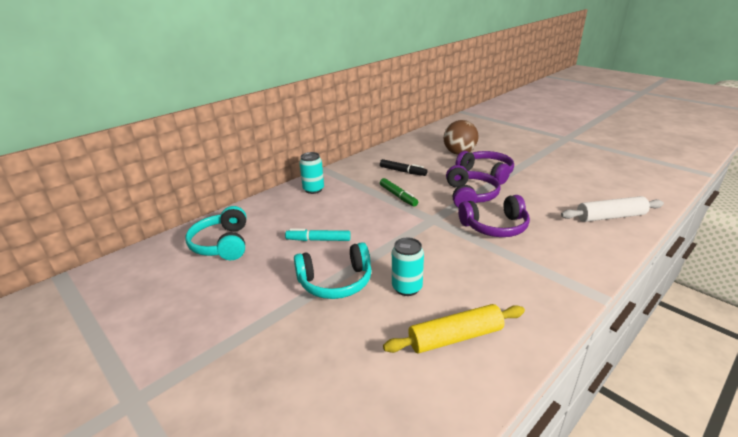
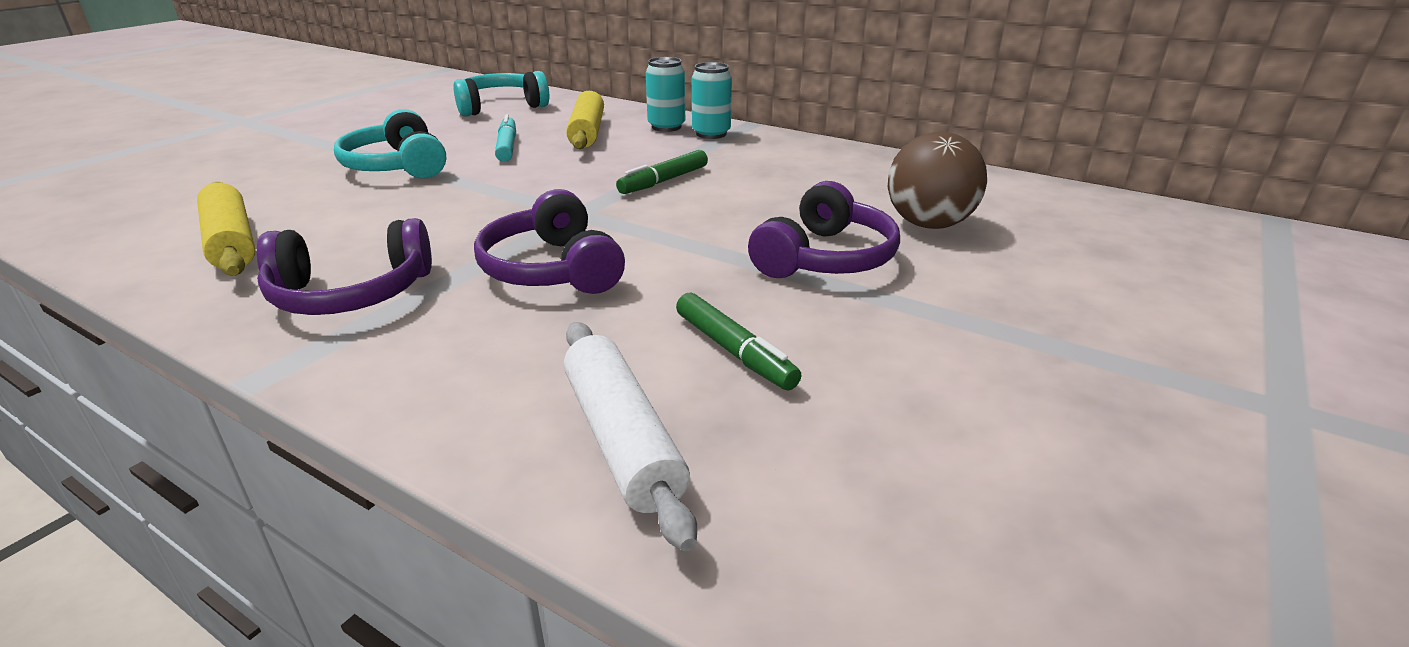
camera: 75 degrees right, 0 degrees up
black marker [380,159,428,176] -> none
turquoise can [392,237,424,296] -> turquoise can moved to [692,62,732,139]
purple headphones [446,165,501,208] -> purple headphones moved to [257,218,432,315]
none -> yellow rolling pin [566,91,604,149]
none -> green marker [676,293,801,391]

